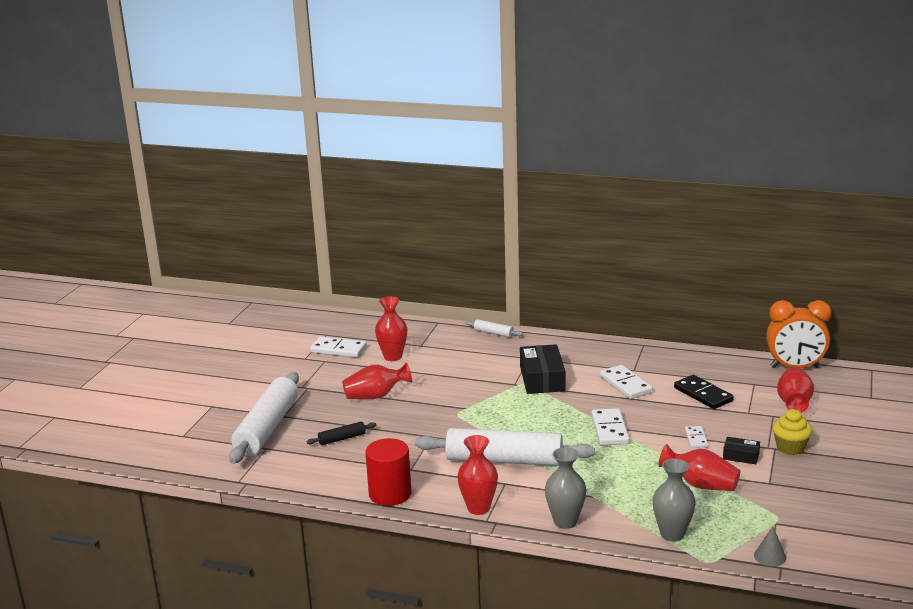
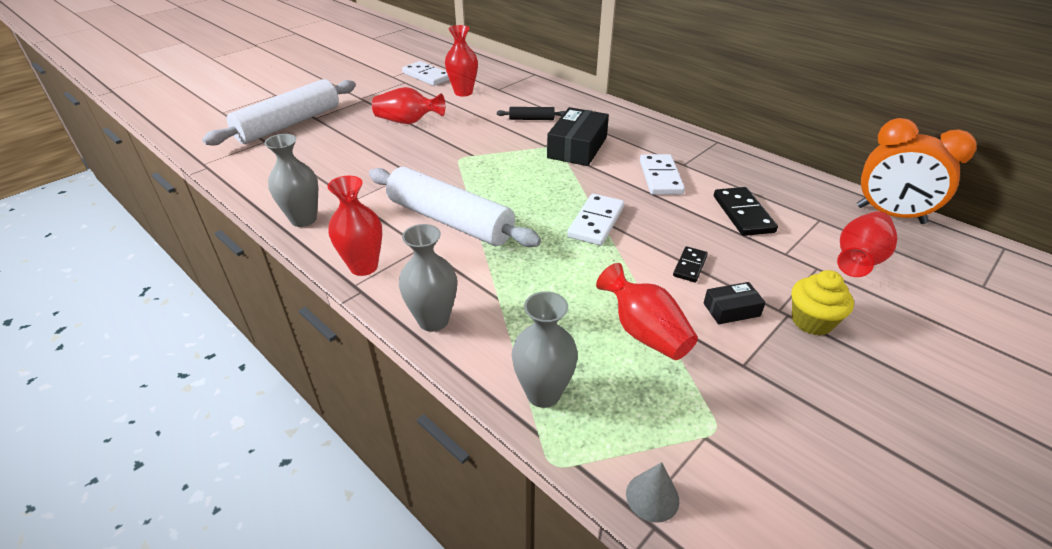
camera: 25 degrees right, 15 degrees up
black rolling pin [307,421,376,445] -> black rolling pin moved to [497,107,565,120]
red cylinder [365,438,411,506] -> grey vase [264,134,318,227]
white rolling pin [466,319,522,338] -> none
white domino [685,426,708,448] -> black domino [673,246,708,283]
black box [723,437,760,464] -> black box turned 60 degrees counterclockwise [704,282,766,324]

